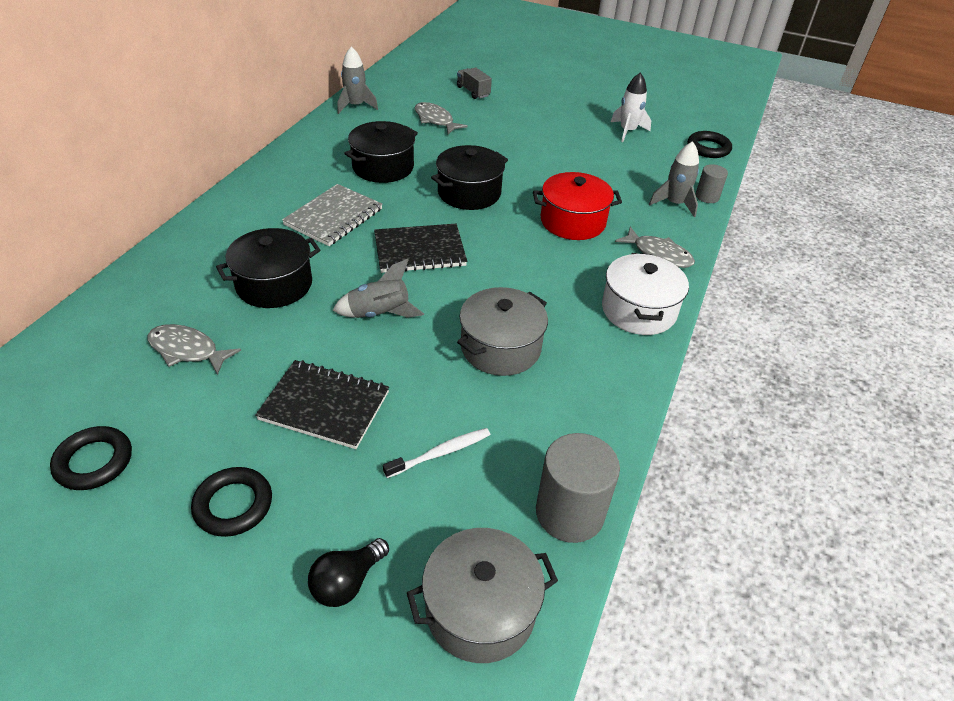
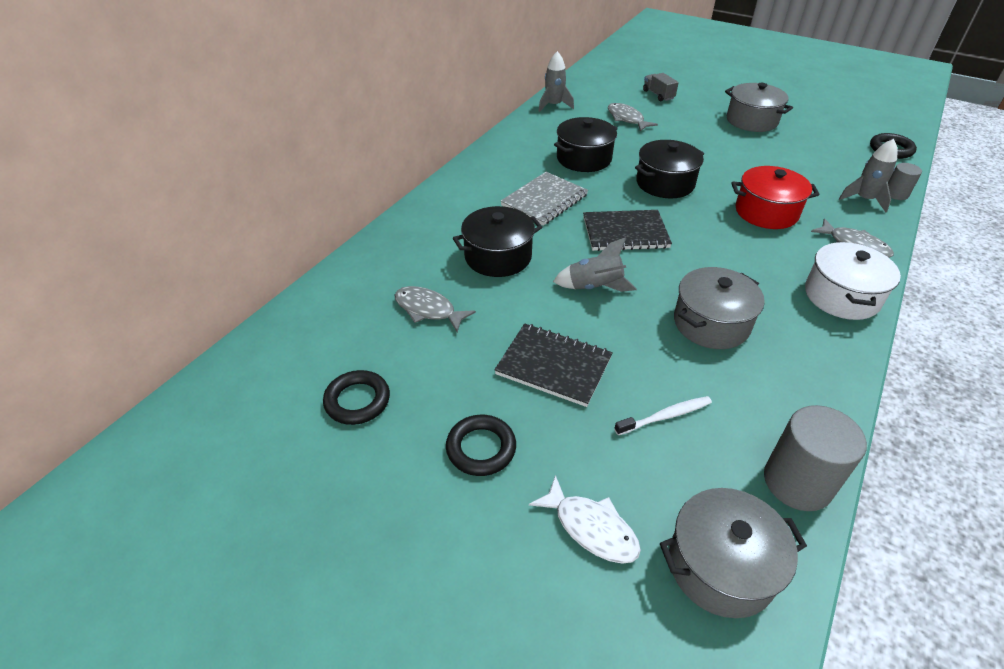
camera: 10 degrees right, 0 degrees up
black light bulb [308,538,389,607] -> white fish [529,475,641,564]
white rocket [611,73,651,142] -> none
none -> grey pot [725,83,793,132]

